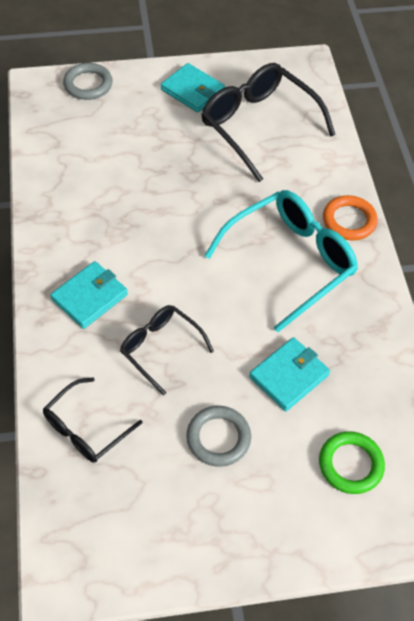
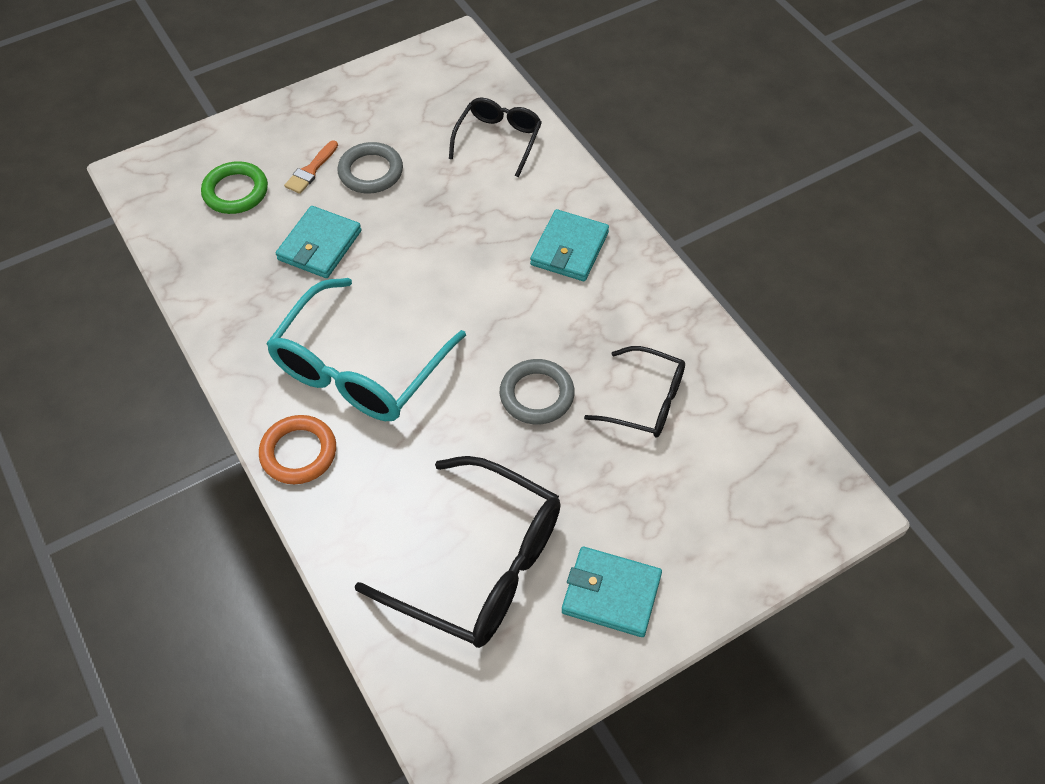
camera: 160 degrees right, 0 degrees up
grey ring [63,63,113,100] -> grey ring moved to [500,359,575,424]
black glasses [120,305,214,395] -> black glasses moved to [584,346,685,438]
none -> orange brush [284,140,338,194]

